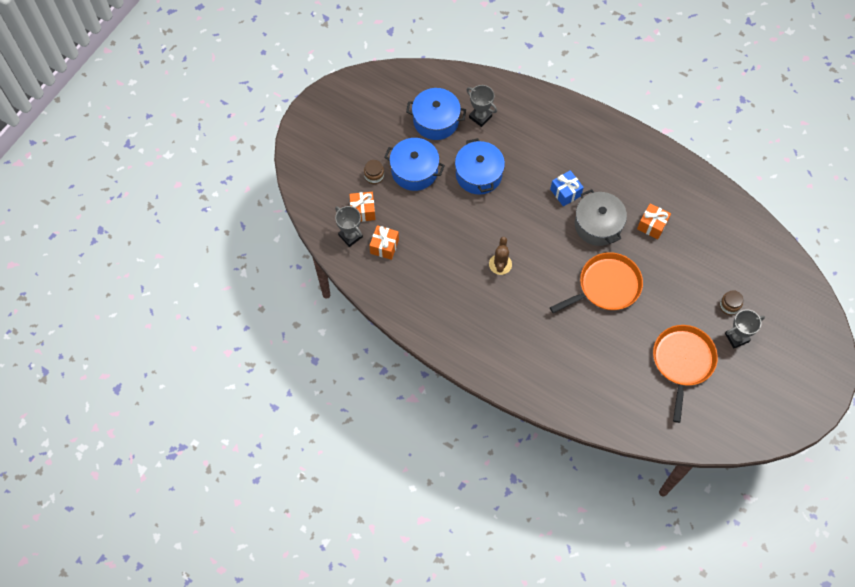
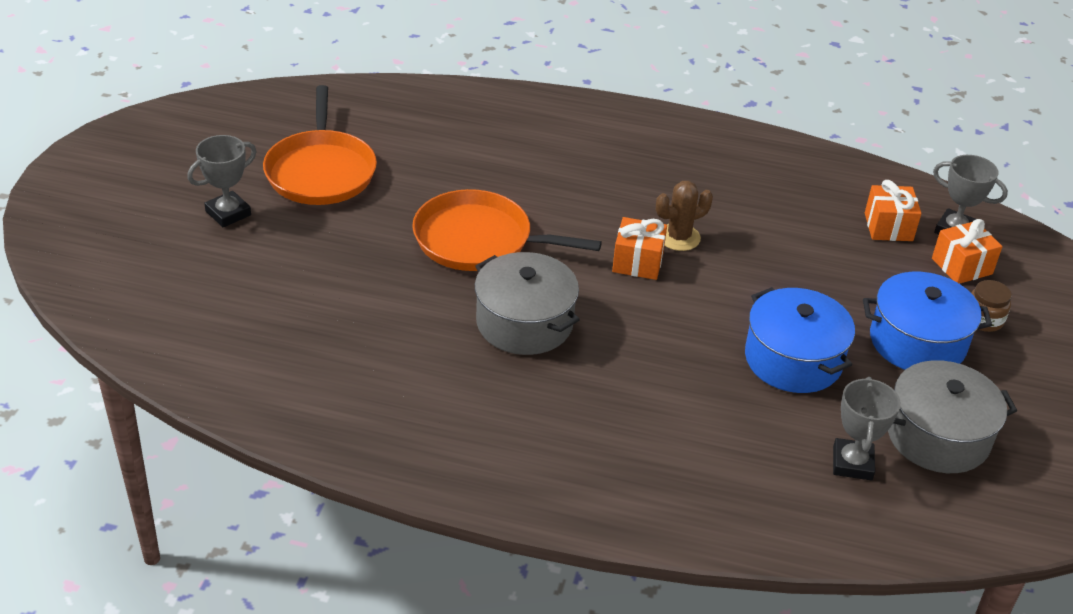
camera: 160 degrees right, 25 degrees down
blue pot [406,88,466,140] -> grey pot [888,360,1017,473]
grey trophy [467,85,497,127] -> grey trophy turned 75 degrees clockwise [833,377,901,480]
brown cactus [489,237,512,275] -> brown cactus turned 75 degrees clockwise [656,181,713,251]
blue gift [550,170,584,207] -> none
orange pan [550,252,643,313] -> orange pan turned 60 degrees clockwise [412,189,602,271]
orange gift [637,203,671,239] -> orange gift moved to [612,217,667,280]
brown jar [720,290,743,315] -> none

